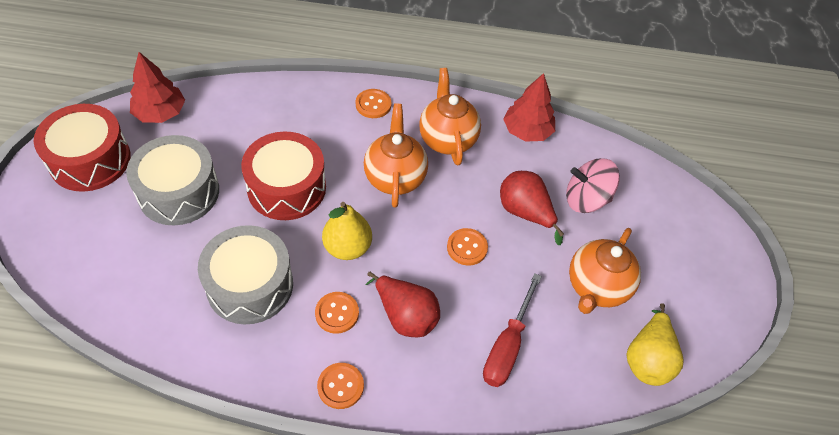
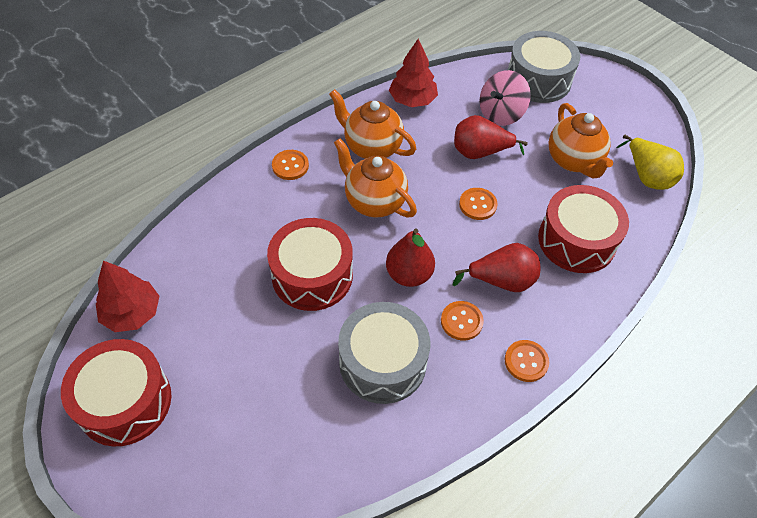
camera: 45 degrees left, 0 degrees up
grey drum [126,135,219,225] -> grey drum moved to [508,31,580,103]
yellow pear [322,202,372,260] -> red pear [386,229,435,287]
red screwdriver [483,273,542,387] -> red drum [538,185,629,273]

